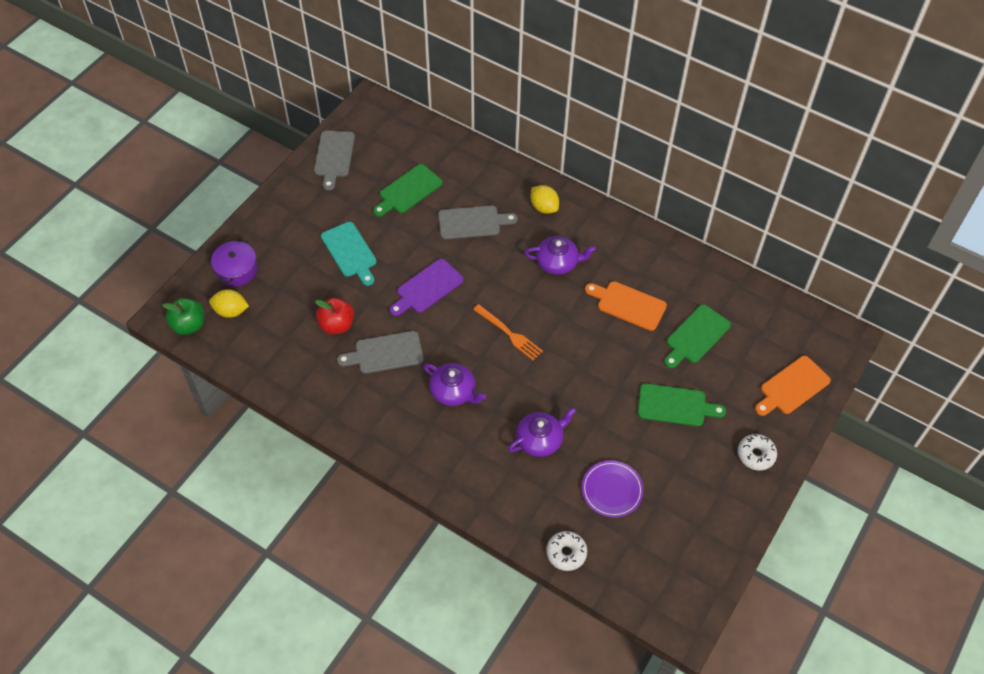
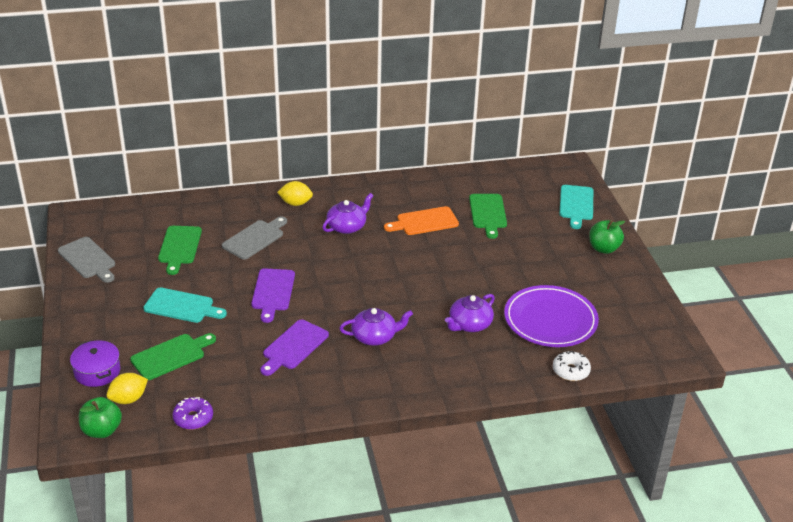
camera: 45 degrees left, 20 degrees down
red apple [315,298,354,334] -> none
grey cutting board [337,331,423,374] -> purple cutting board [260,320,329,376]
orange fork [473,304,543,361] -> none
purple teapot [508,407,576,457] -> purple teapot turned 150 degrees counterclockwise [445,294,495,332]
purple plate [582,460,644,518] -> purple plate [504,285,599,347], size x1.67
green cutting board [638,383,726,426] -> green cutting board moved to [130,333,216,380]
white donut [738,434,777,471] -> green apple [589,220,625,254]
orange cutting board [755,356,831,416] -> turquoise cutting board [559,185,593,229]
none -> purple donut [172,397,213,430]

